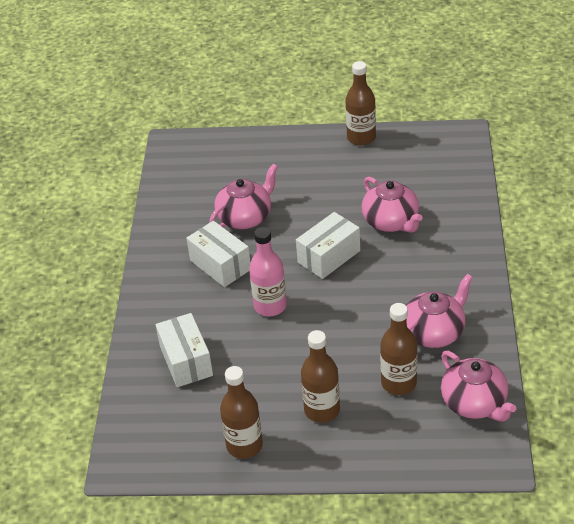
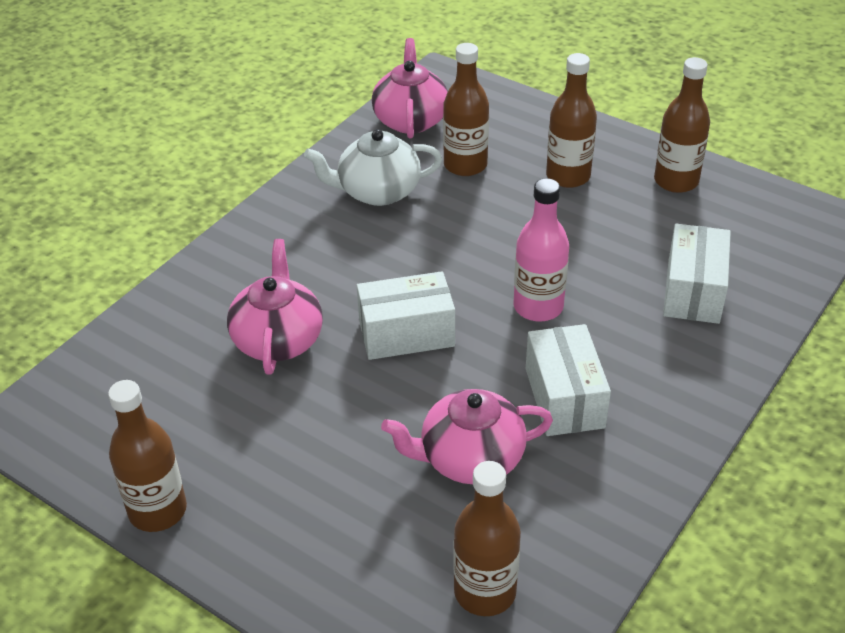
camera: 150 degrees left, 0 degrees up
pink teapot [406,274,473,348] -> white teapot [304,129,442,206]
none -> brown bottle [453,461,521,616]

